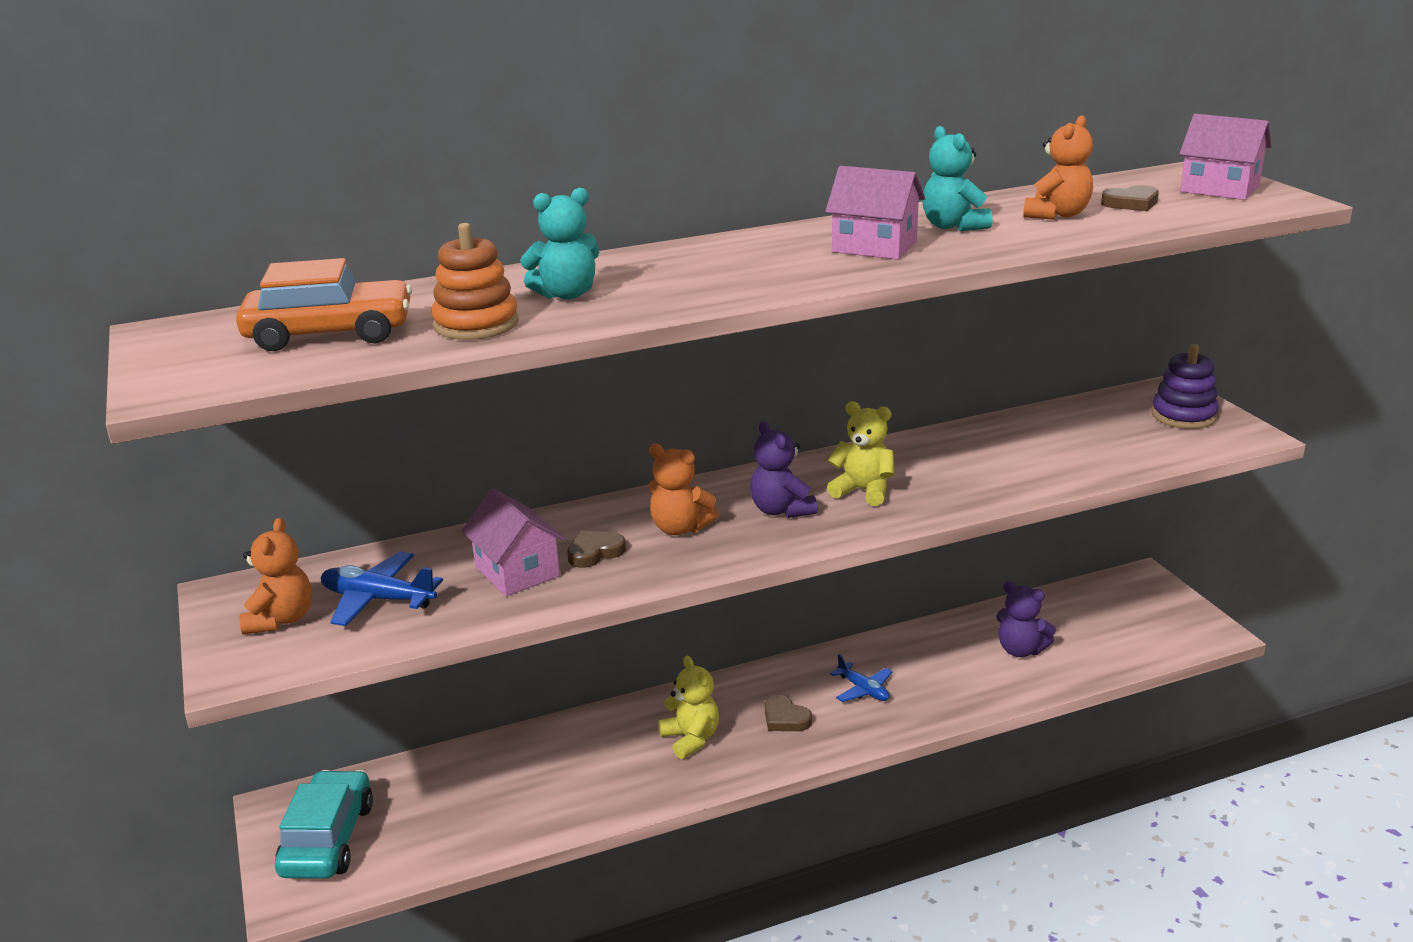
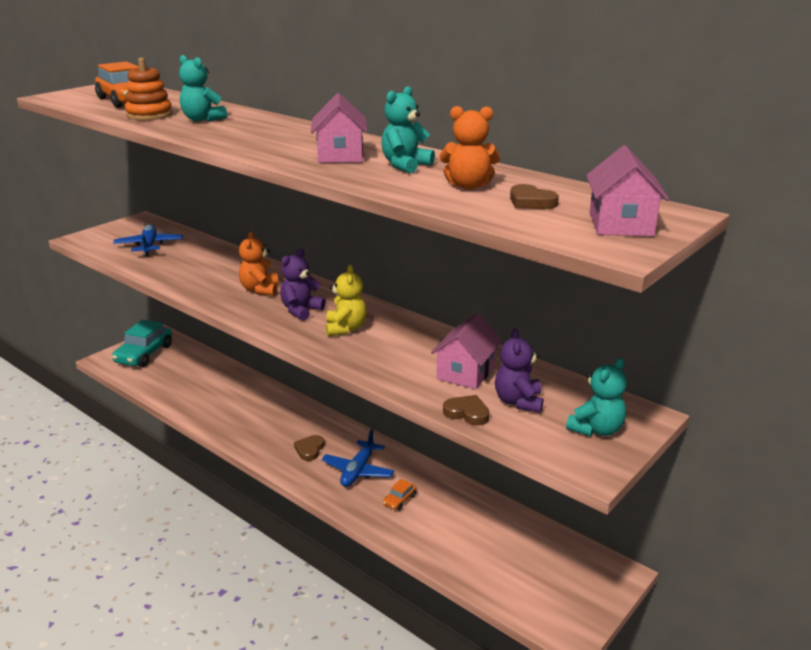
camera: 60 degrees right, 0 degrees up
orange teddy bear [239,518,312,635] -> none
turquoise car [275,770,373,879] -> turquoise car turned 135 degrees clockwise [112,320,172,367]
pink house [461,489,565,596] -> pink house moved to [431,313,502,389]
brown heart [567,531,626,568] -> brown heart moved to [443,395,489,426]
yellow teddy bear [658,656,719,759] -> none
blue plane [830,654,893,702] -> blue plane [322,429,394,487], size x1.51
purple teddy bear [996,581,1056,657] -> purple teddy bear moved to [495,328,543,413]
purple stacking toy [1151,344,1219,429] -> turquoise teddy bear [566,358,627,437]
none -> orange car [383,479,417,510]

